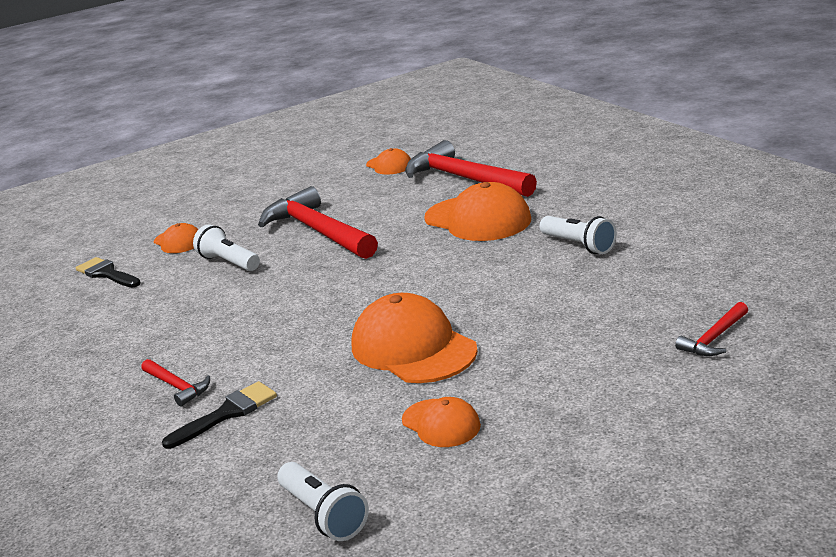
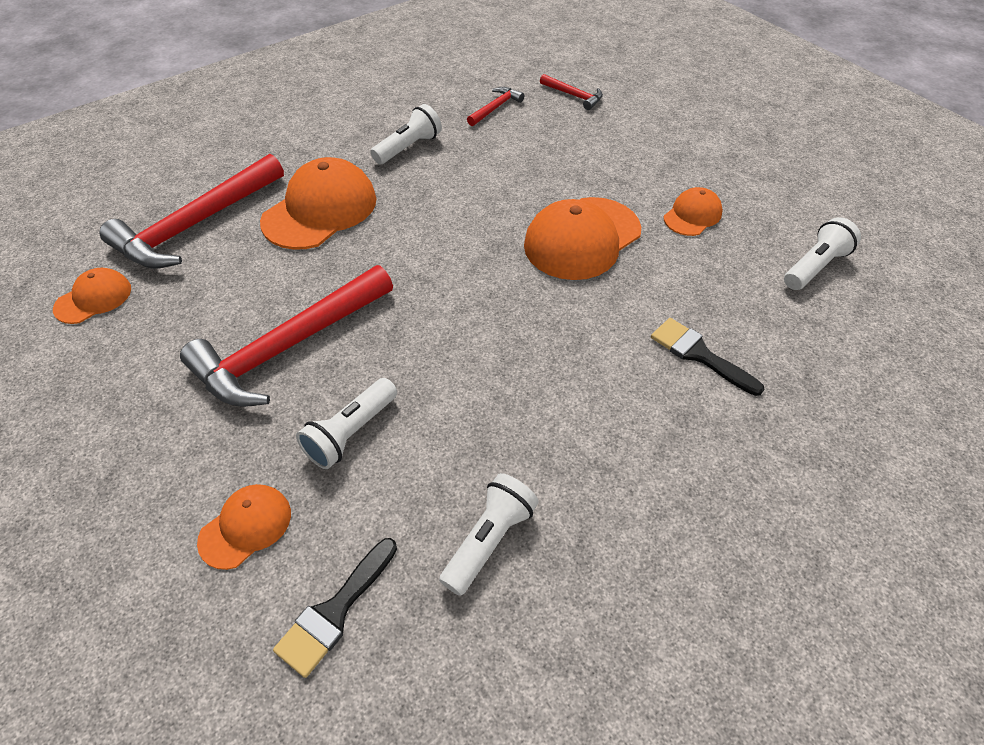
camera: 100 degrees left, 25 degrees up
red hammer [141,359,210,407] -> red hammer moved to [467,87,524,126]
none -> white flashlight [439,473,539,596]

